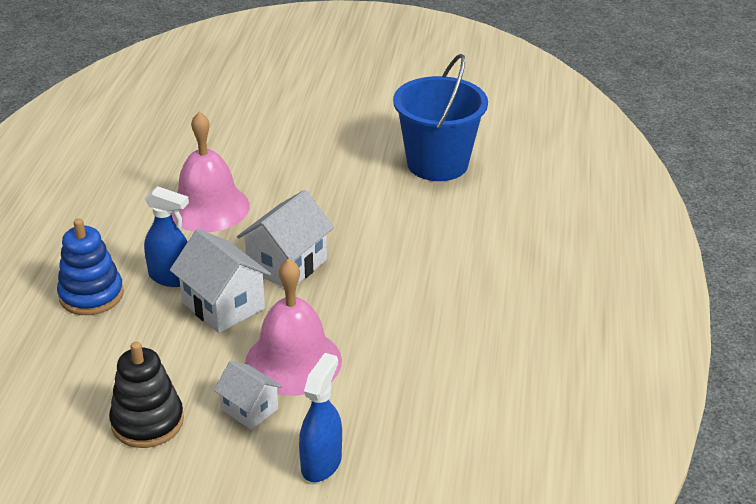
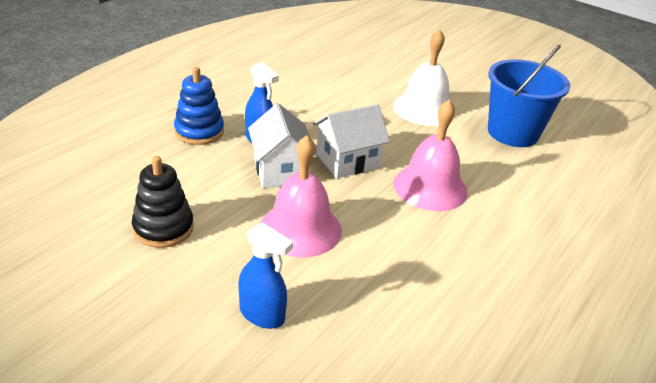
camera: 25 degrees right, 0 degrees up
pink bell [172,112,250,232] -> pink bell moved to [393,100,468,211]
white house [214,361,283,430] -> none
blue spray bottle [299,353,342,482] -> blue spray bottle turned 75 degrees clockwise [238,223,293,329]
none -> white bell [393,29,456,126]

